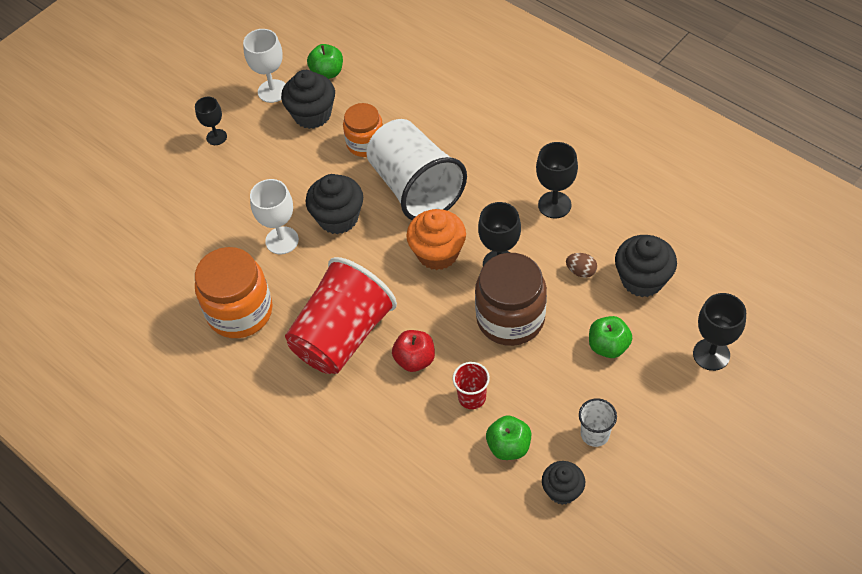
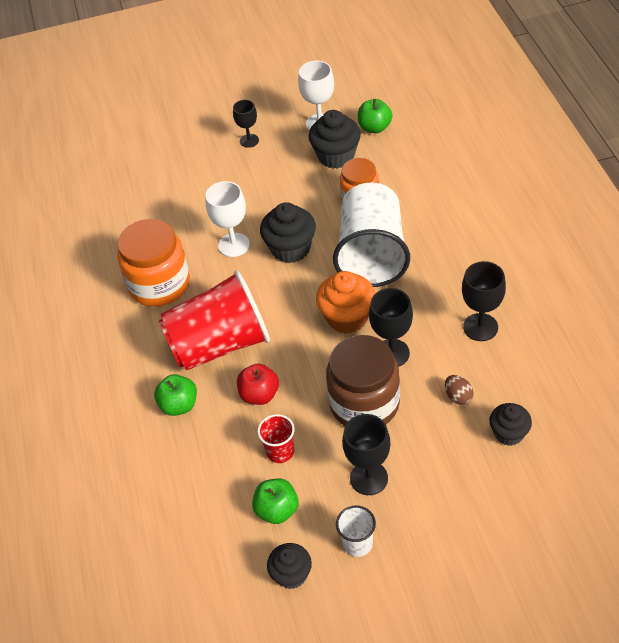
camera: 35 degrees right, 5 degrees down
green apple [589,316,632,358] -> green apple moved to [154,374,197,416]
black cupcake [615,235,677,297] -> black cupcake [489,403,532,446], size x0.64
black goblet [693,293,746,371] -> black goblet moved to [342,414,390,495]

